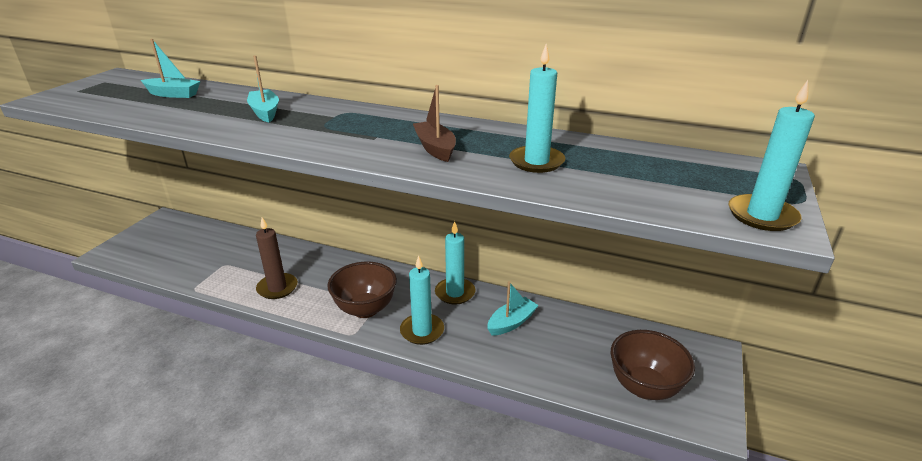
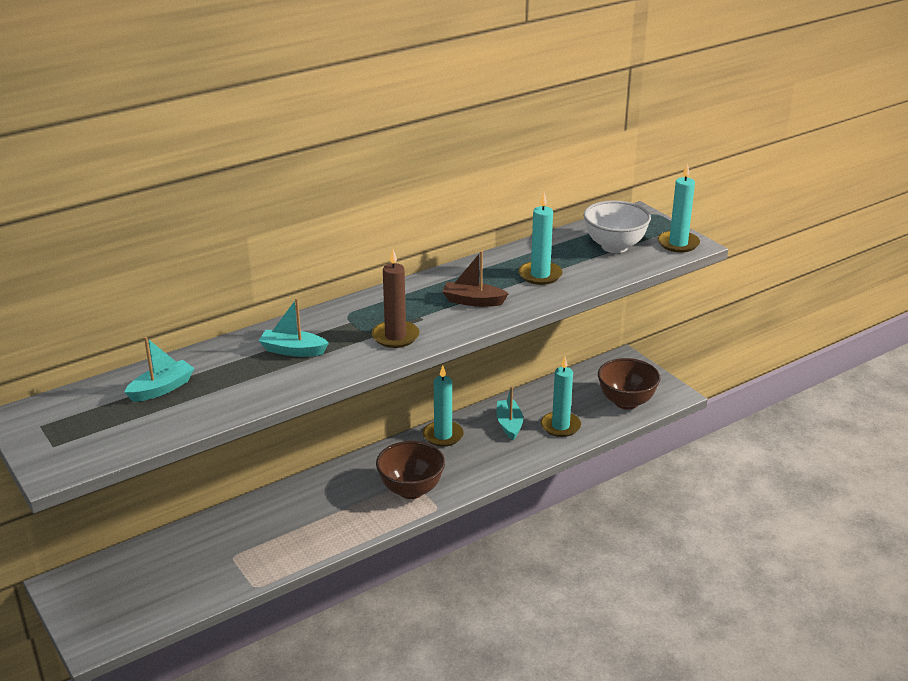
camera: 55 degrees left, 0 degrees up
brown candle [256,217,298,299] -> brown candle moved to [372,250,420,348]
turquoise candle [400,255,444,345] -> turquoise candle moved to [541,357,581,437]
none -> white bowl [584,200,651,253]

